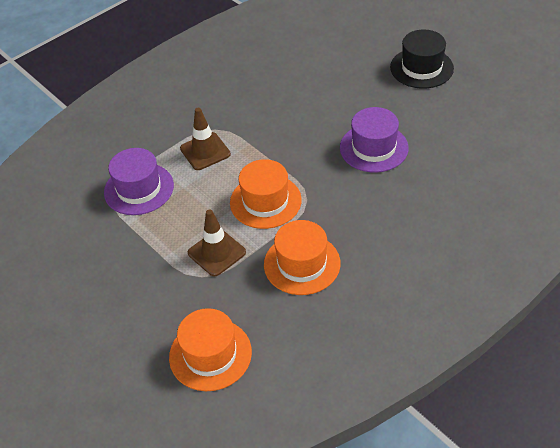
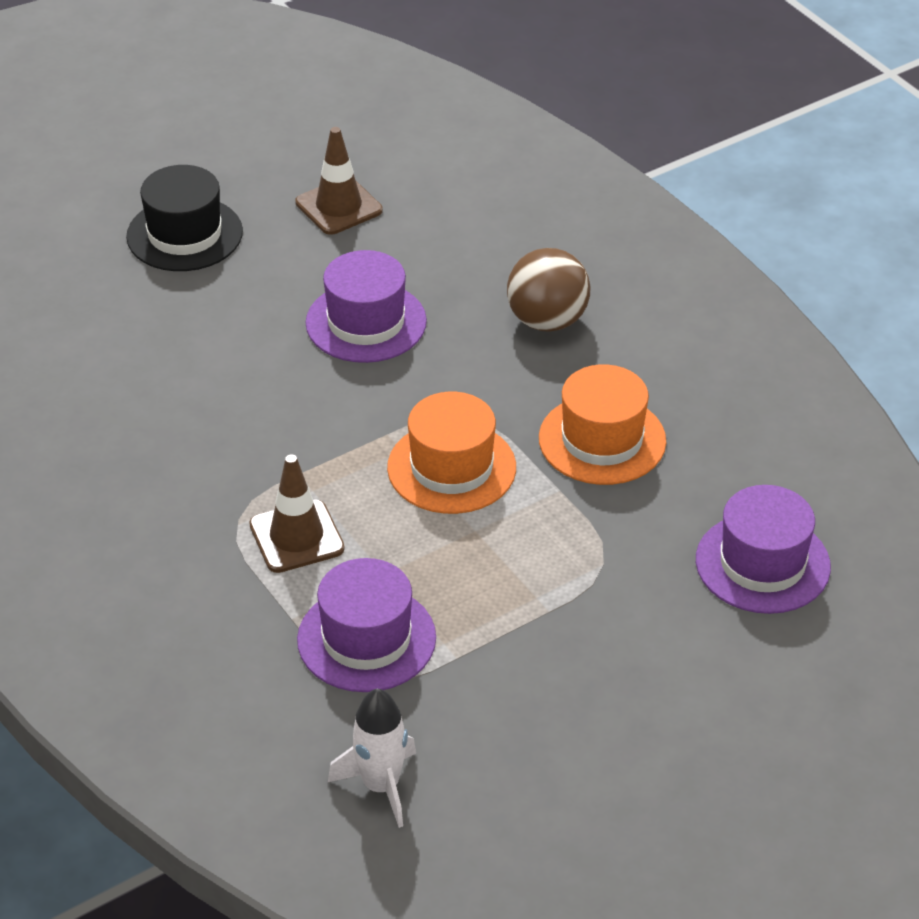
camera: 85 degrees left, 5 degrees down
orange hat [169,308,252,391] -> purple hat [696,485,831,614]
brown traffic cone [188,209,246,277] -> brown traffic cone moved to [295,127,383,235]
none -> white rocket [328,689,416,828]
none -> brown ball [507,248,590,332]

